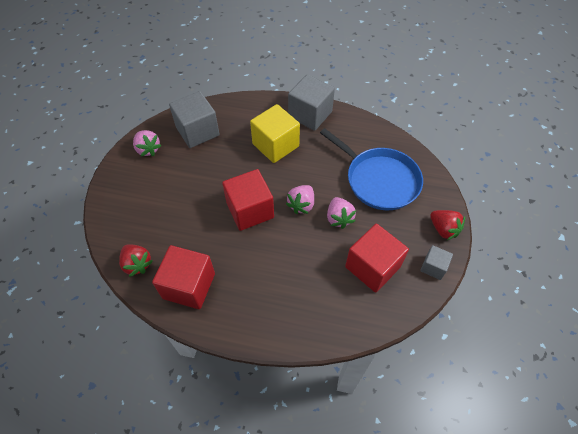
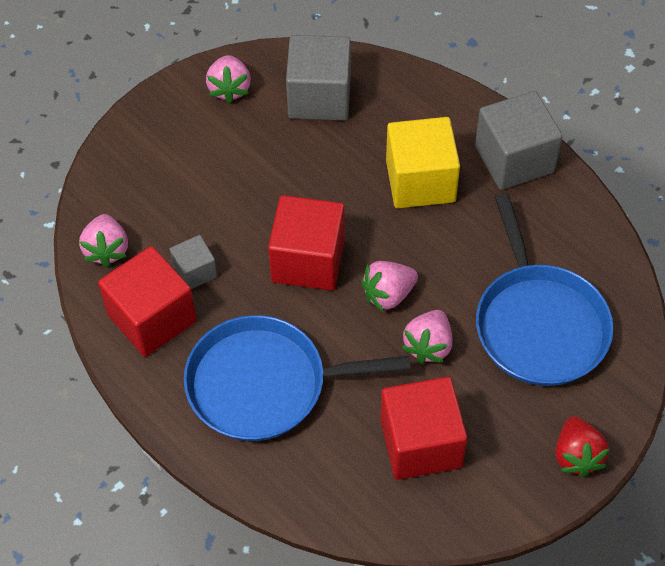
camera: 35 degrees right, 0 degrees up
red strawberry [119,244,153,277] -> pink strawberry [79,214,128,267]
grey cube [420,245,453,280] -> grey cube moved to [170,235,217,289]
none -> blue pan [184,315,411,441]

